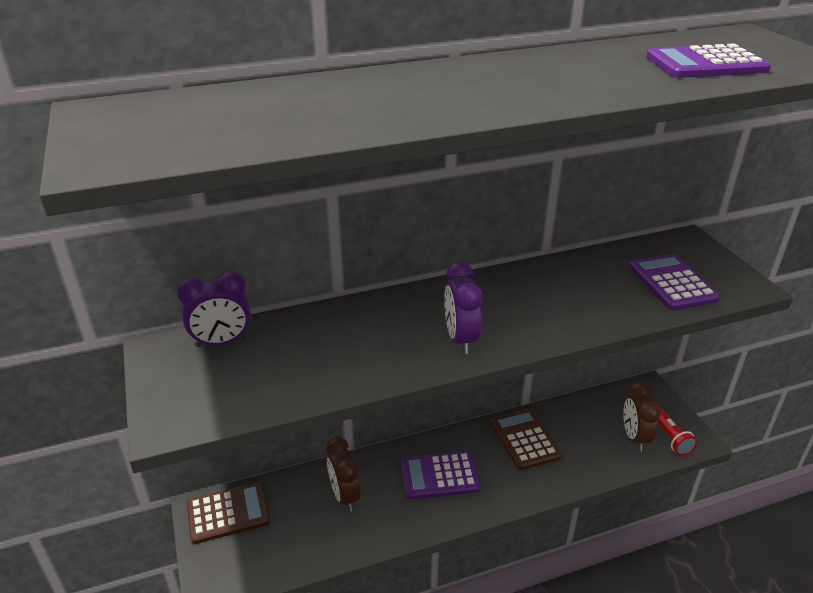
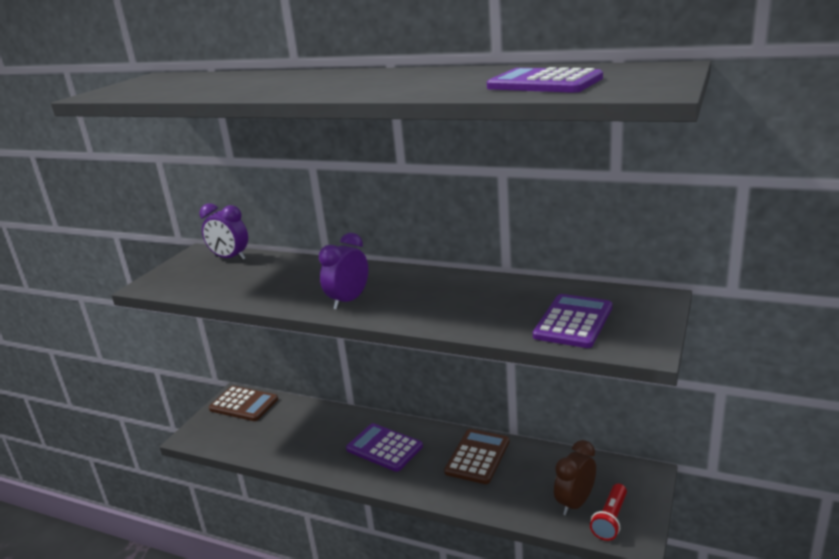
camera: 45 degrees right, 10 degrees down
brown clock [326,437,361,512] -> none

